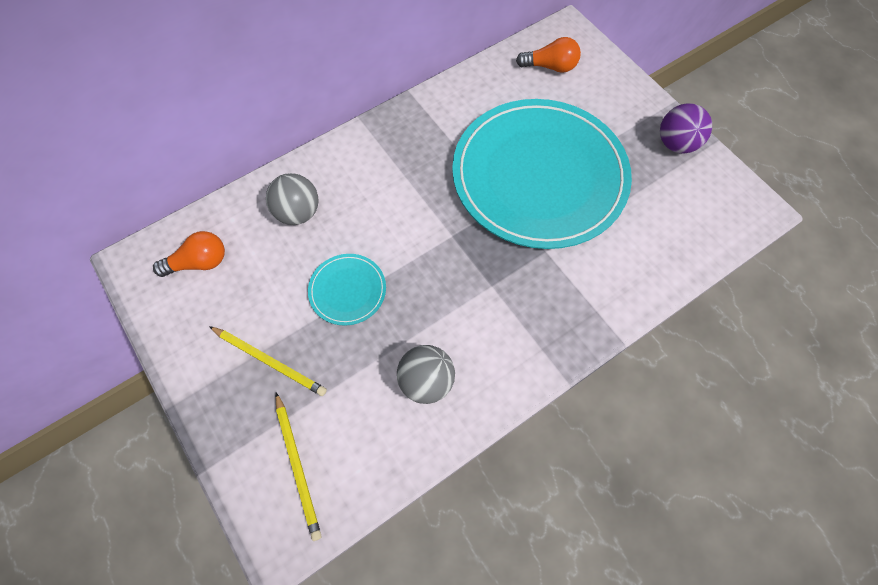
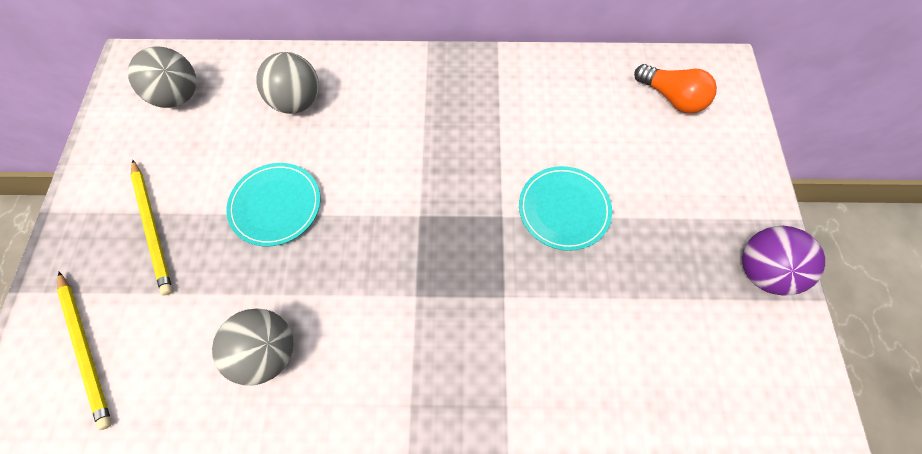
camera: 35 degrees right, 0 degrees up
orange light bulb [153,231,225,277] -> grey ball [128,46,197,108]
yellow pencil [275,392,321,541] -> yellow pencil turned 45 degrees counterclockwise [57,272,112,430]
turquoise plate [452,99,632,249] -> turquoise plate [519,166,612,251], size x0.40

